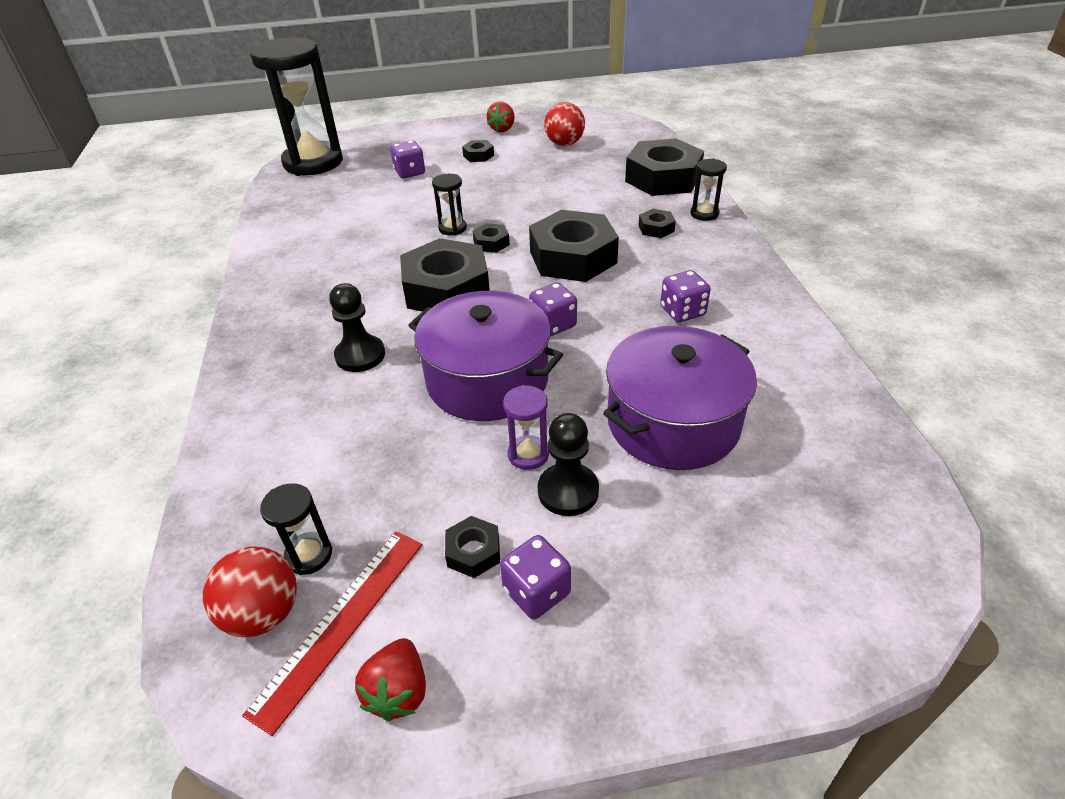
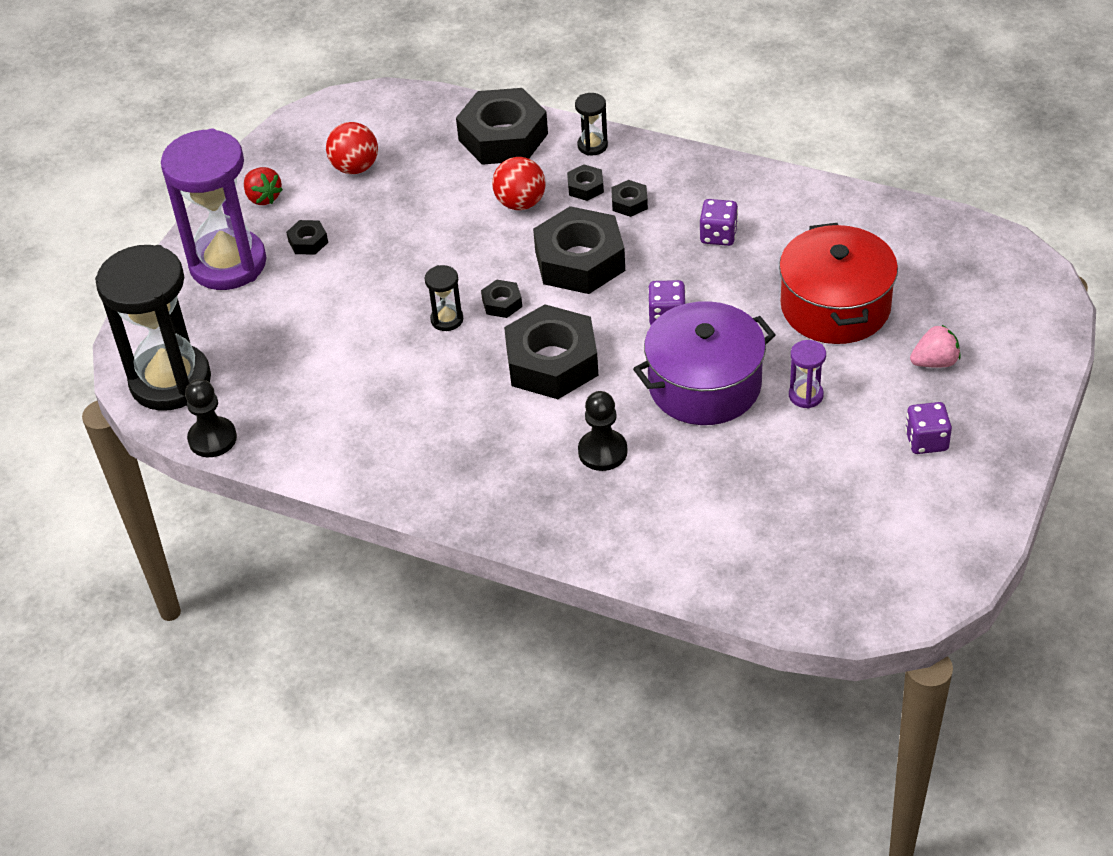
camera: 55 degrees left, 5 degrees up
red ball [203,546,297,637] -> red ball moved to [492,157,546,210]
red ruler [242,531,423,736] -> none
black hourglass [260,483,332,575] -> none
red strawberry [355,638,426,721] -> none
purple dice [390,140,425,178] -> none
black nut [445,516,500,578] -> black nut moved to [611,180,648,217]
black pawn [538,413,599,516] -> black pawn moved to [185,379,237,457]
purple pot [603,326,757,470] -> red pot [779,223,898,344]
none -> purple hourglass [161,128,266,290]
none -> pink strawberry [910,325,961,368]

